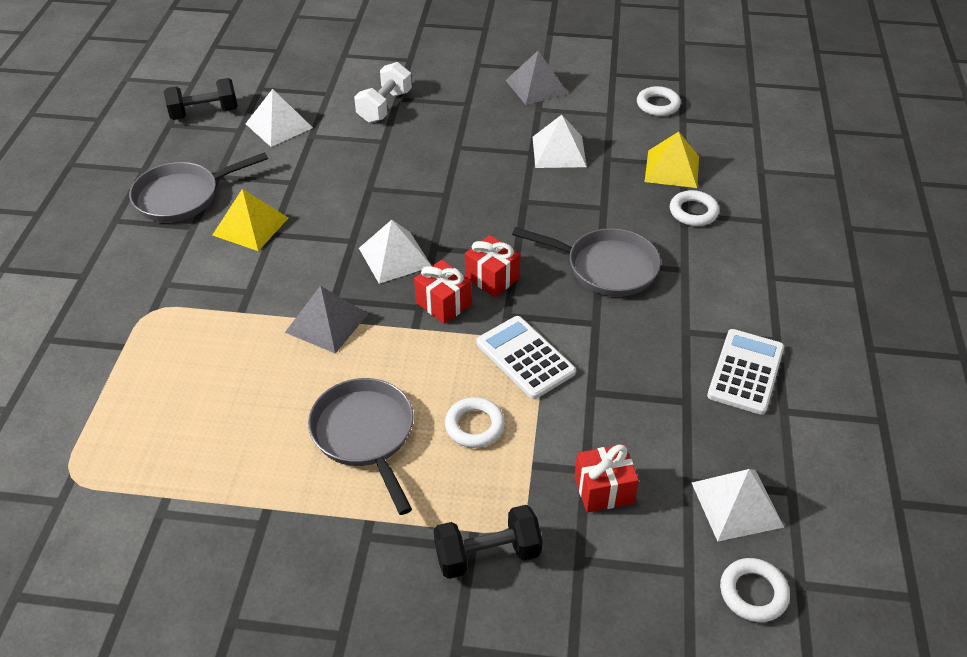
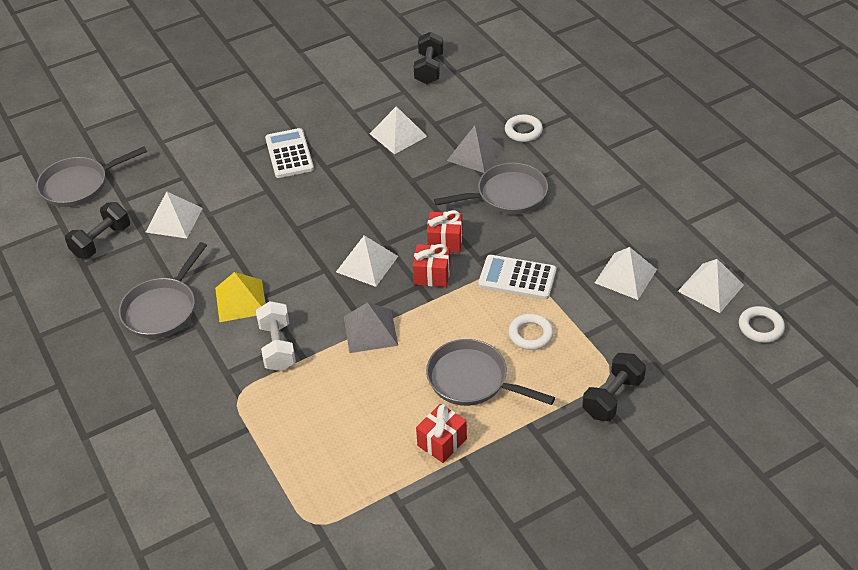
camera: 35 degrees left, 0 degrees up
white dumbbell [354,62,412,123] -> white dumbbell moved to [256,301,296,371]
grey pyramid [506,51,568,105] -> grey pyramid moved to [447,126,503,173]
red gift [574,444,639,513] -> red gift moved to [416,404,467,463]
white ring [637,86,681,116] -> black dumbbell [414,32,443,84]
yellow pyramid [645,132,699,188] -> none
white calculator [707,329,784,415] -> white calculator moved to [265,128,314,178]
none -> grey pan [37,147,147,207]
none -> white pyramid [595,247,657,300]

